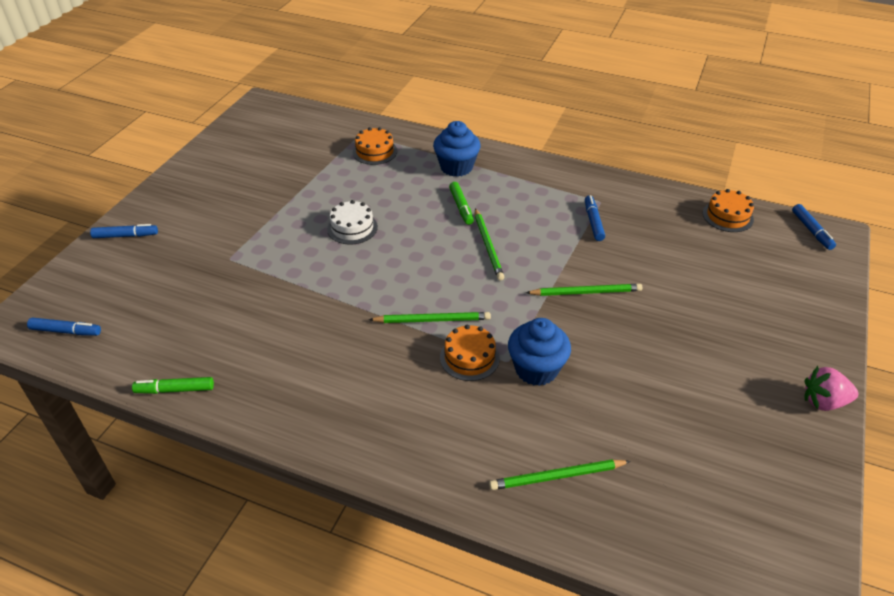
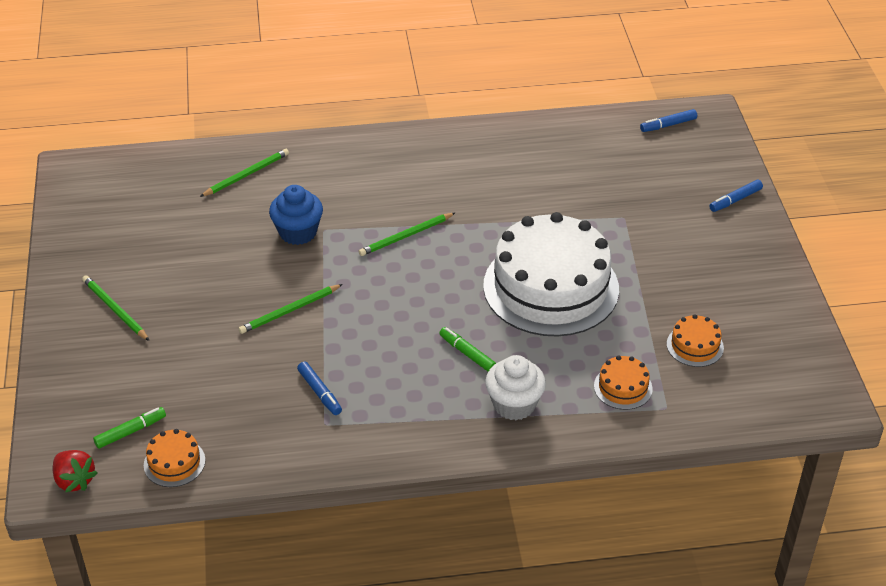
camera: 150 degrees right, 0 degrees up
green marker [132,377,214,394] -> green marker moved to [93,407,166,449]
white cake [327,200,378,244] -> white cake [483,212,619,336], size x2.48
blue cupcake [433,121,480,177] -> white cupcake [485,355,546,420]
orange cake [440,325,500,381] -> orange cake moved to [667,314,724,367]
green pencil [475,208,504,280] -> green pencil moved to [82,275,149,341]
blue marker [792,204,836,250] -> red strawberry [53,450,97,493]
pink strawberry [805,366,858,411] -> none

